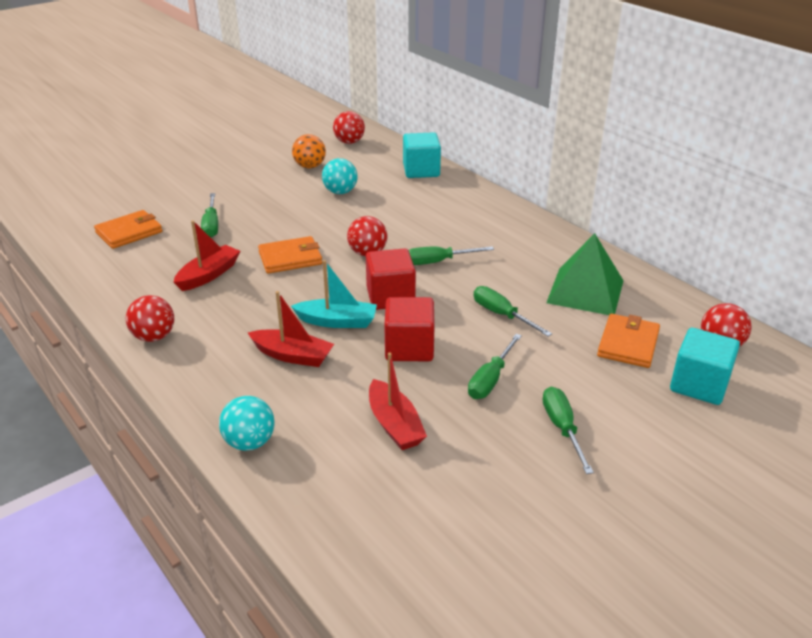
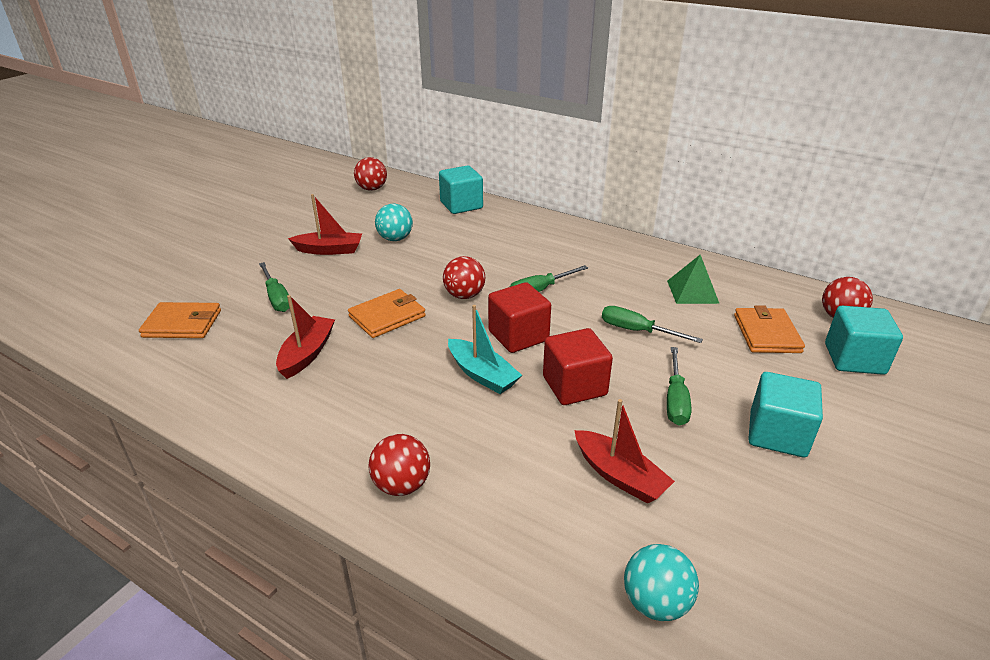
camera: 20 degrees left, 0 degrees up
orange wallet [94,210,162,249] -> orange wallet turned 60 degrees clockwise [139,302,221,338]
red ball [126,295,174,342] -> red ball moved to [369,434,430,496]
turquoise ball [219,396,275,451] -> turquoise ball moved to [624,544,699,621]
red boat [248,291,334,367] -> red boat moved to [288,194,362,255]
turquoise boat [291,260,377,328] -> turquoise boat turned 60 degrees clockwise [448,305,522,394]
orange ball [292,134,326,168] -> none
green screwdriver [543,387,594,474] -> turquoise cube [748,372,823,458]
green pyramid [546,233,624,315] -> green pyramid [667,255,720,304], size x0.65

